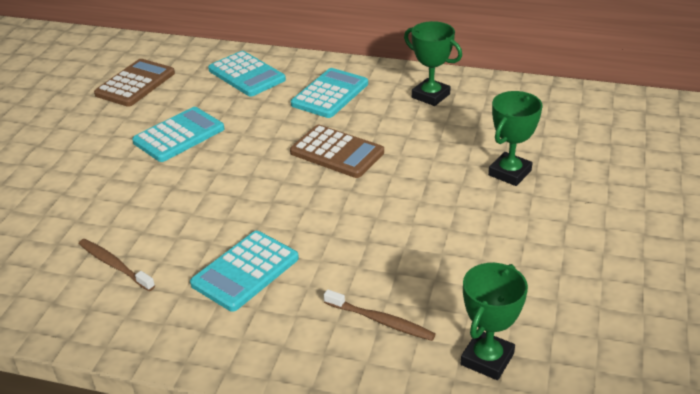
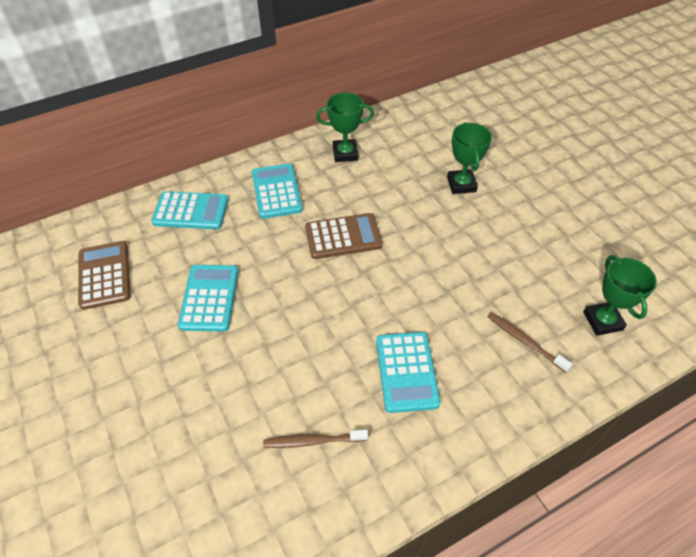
camera: 45 degrees left, 15 degrees up
brown toothbrush [324,289,436,341] -> brown toothbrush turned 120 degrees counterclockwise [487,312,572,372]

